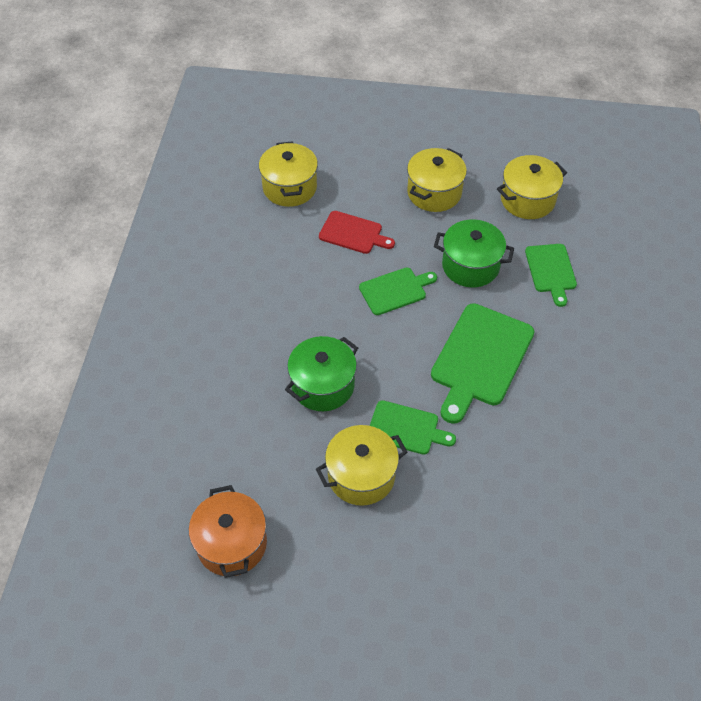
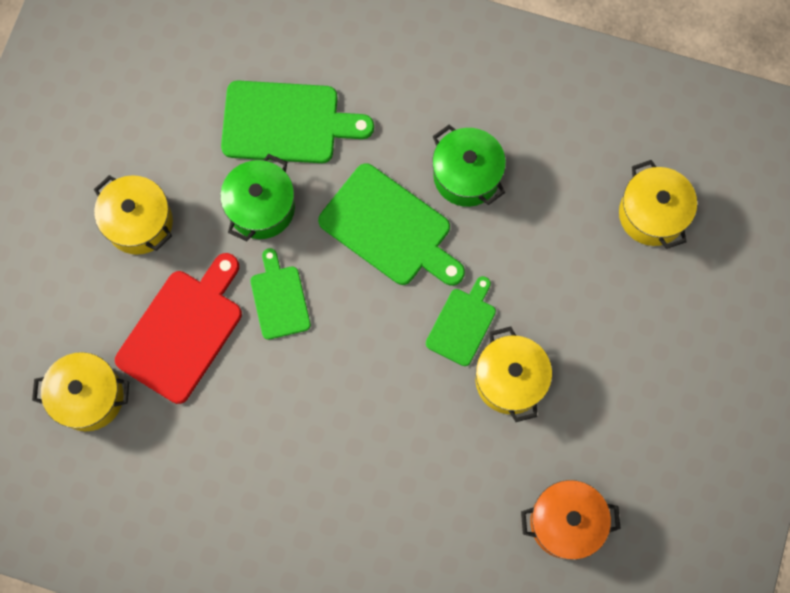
camera: 80 degrees left, 20 degrees up
green pot [285,336,358,411] -> green pot moved to [432,125,506,207]
red cutting board [319,211,395,254] -> red cutting board [115,253,242,404], size x1.70
yellow pot [497,155,567,219] -> yellow pot moved to [619,160,697,249]
green cutting board [525,244,577,307] -> green cutting board [221,81,374,163], size x1.70

